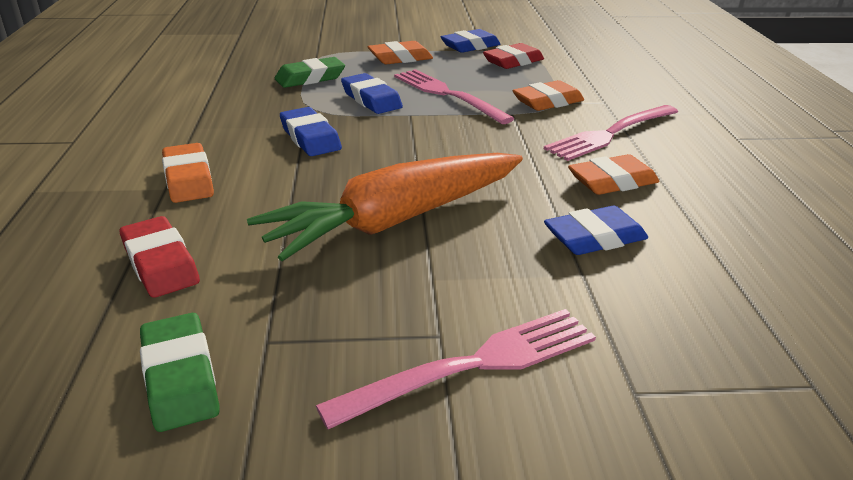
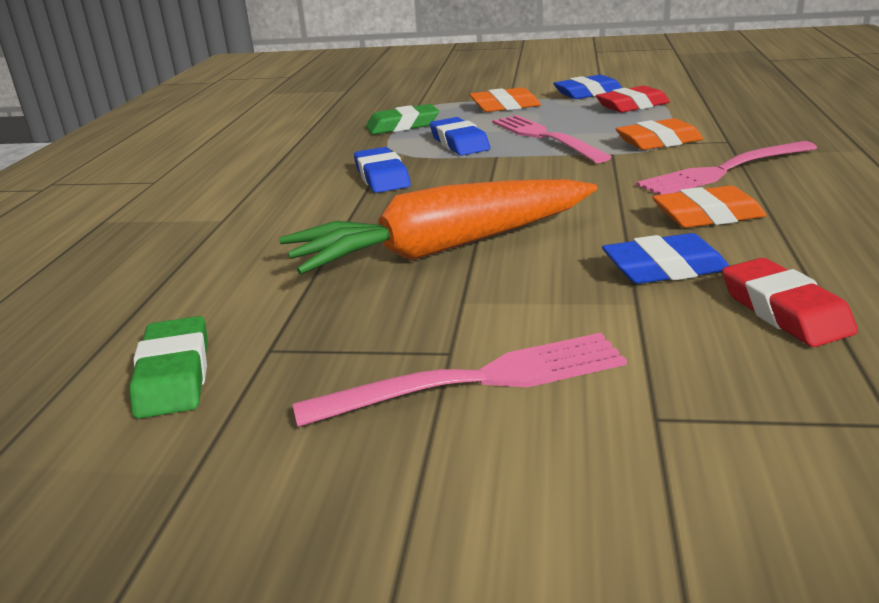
camera: 15 degrees right, 5 degrees down
red eraser [120,216,200,298] -> red eraser moved to [722,258,858,347]
orange eraser [162,143,214,203] -> none

